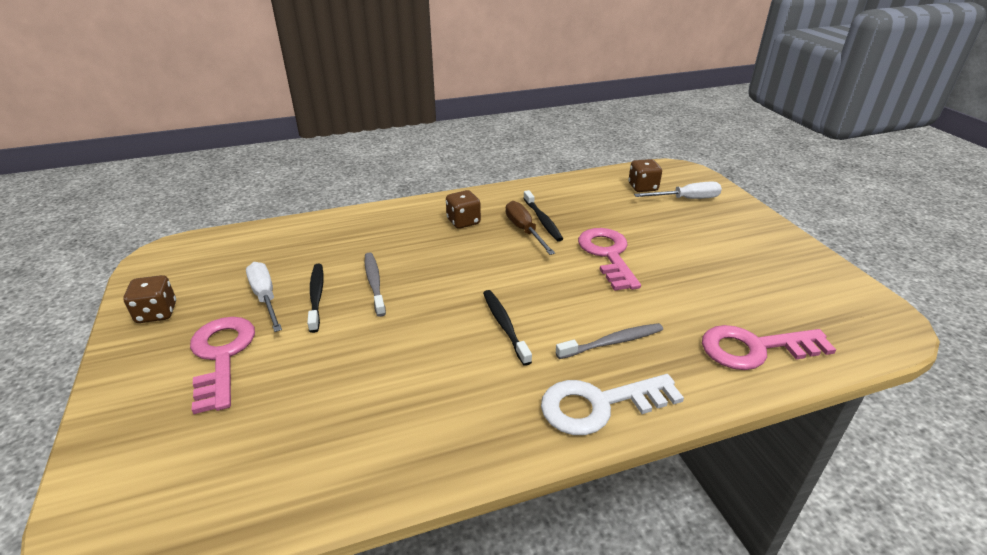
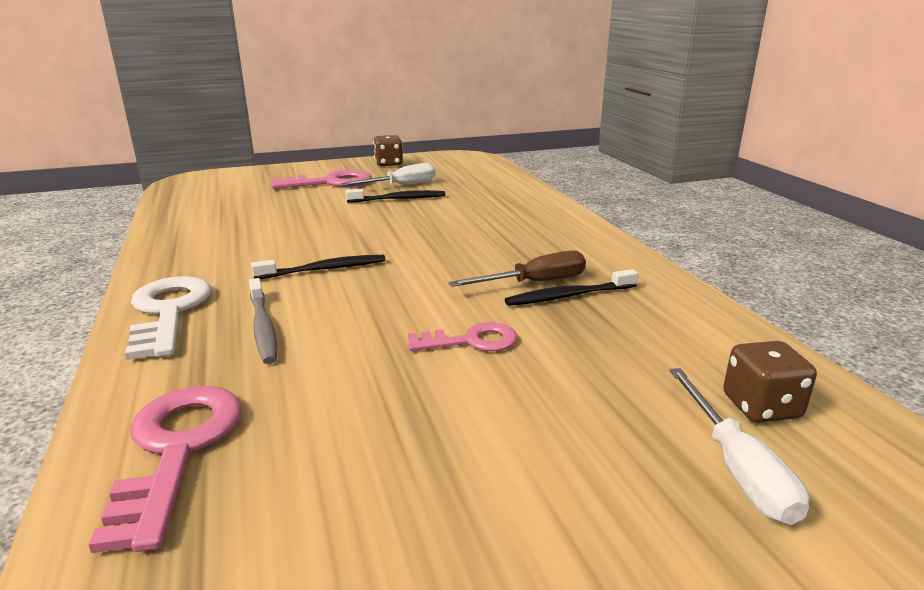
camera: 90 degrees right, 10 degrees down
grey toothbrush [365,252,386,317] -> none
brown dice [446,190,481,229] -> none
pink key [578,228,641,291] -> pink key [408,322,517,351], size x0.62

